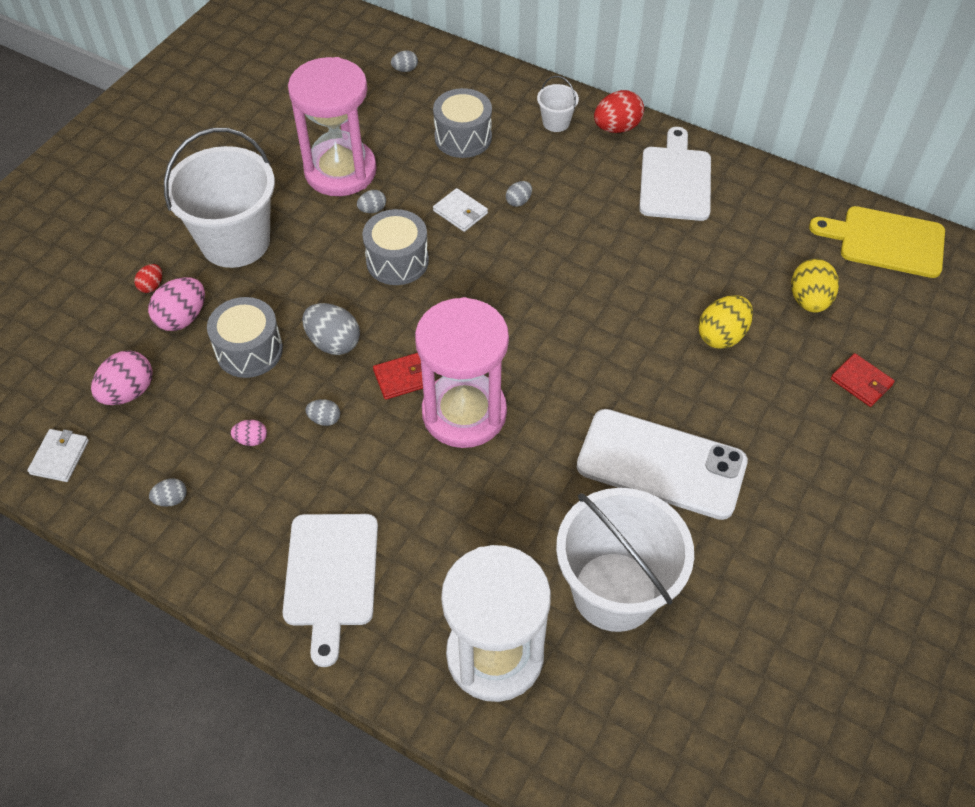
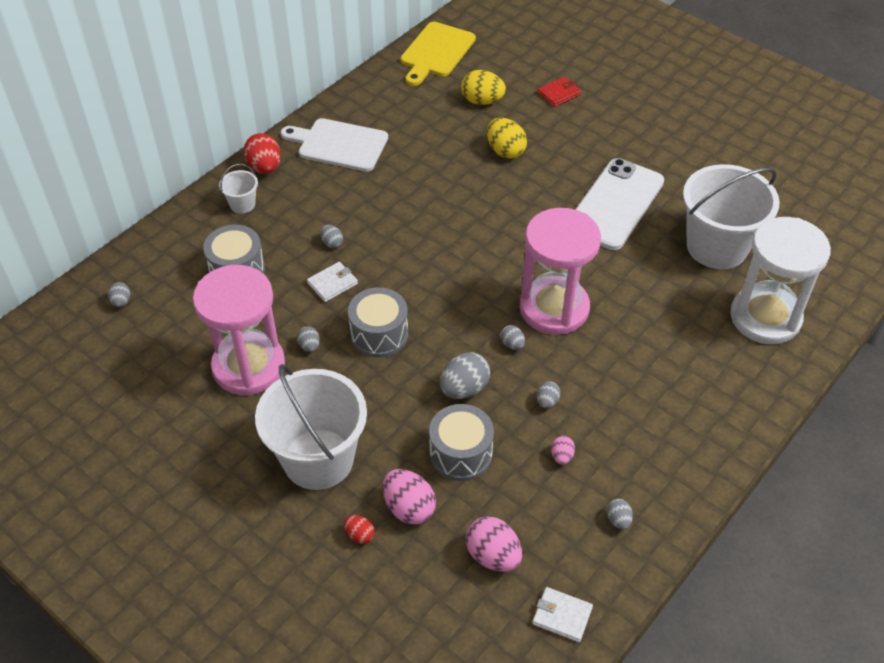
camera: 80 degrees left, 5 degrees down
white cutting board [282,514,378,667] -> none
red wallet [373,353,423,400] -> grey egg [500,325,525,350]

